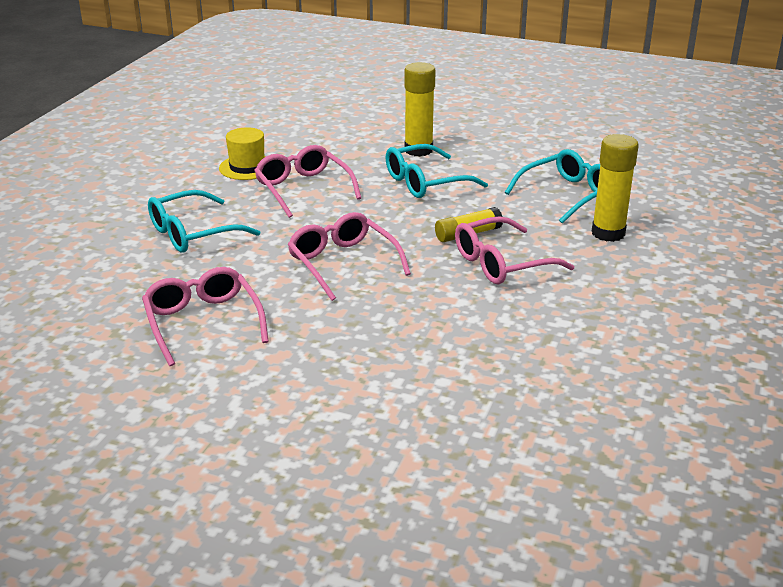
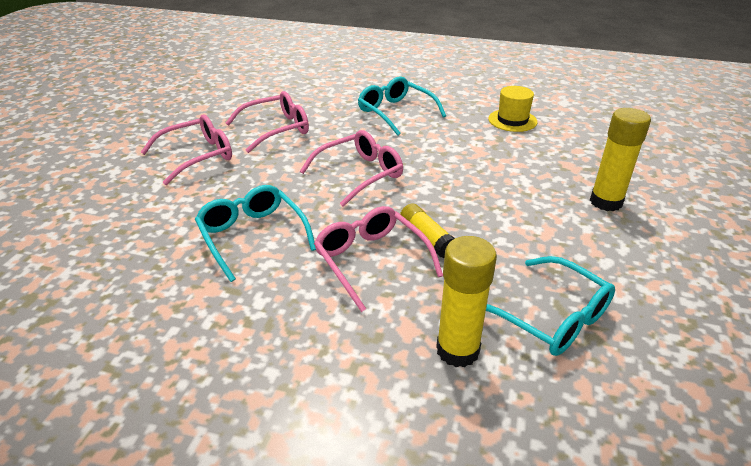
camera: 85 degrees right, 5 degrees up
pink glasses [254,145,361,218] -> pink glasses moved to [141,115,232,185]
turquoise glasses [386,144,488,198] -> turquoise glasses moved to [195,185,316,282]

